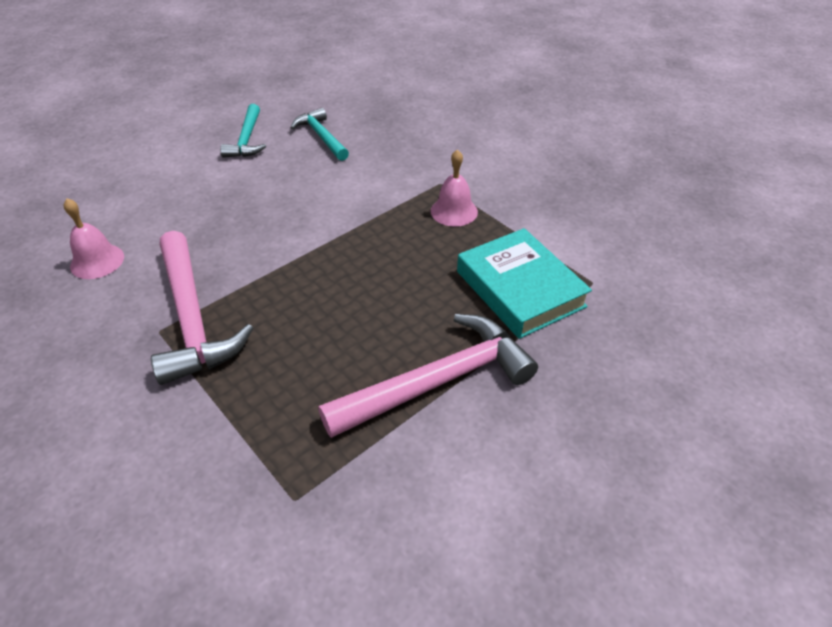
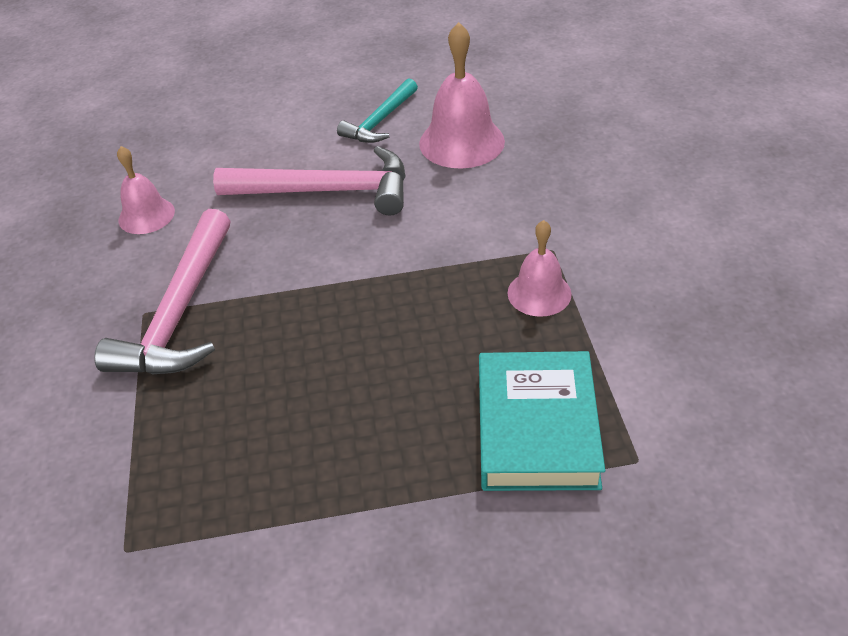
camera: 35 degrees right, 0 degrees up
turquoise hammer [290,108,349,161] -> pink bell [419,22,505,169]
pink hammer [318,314,538,438] -> pink hammer moved to [213,146,406,215]

